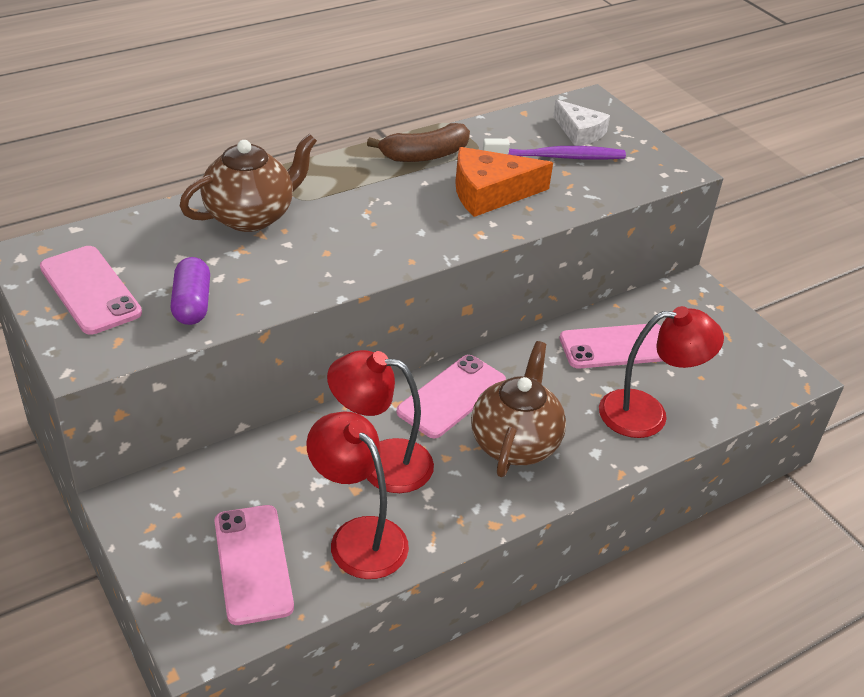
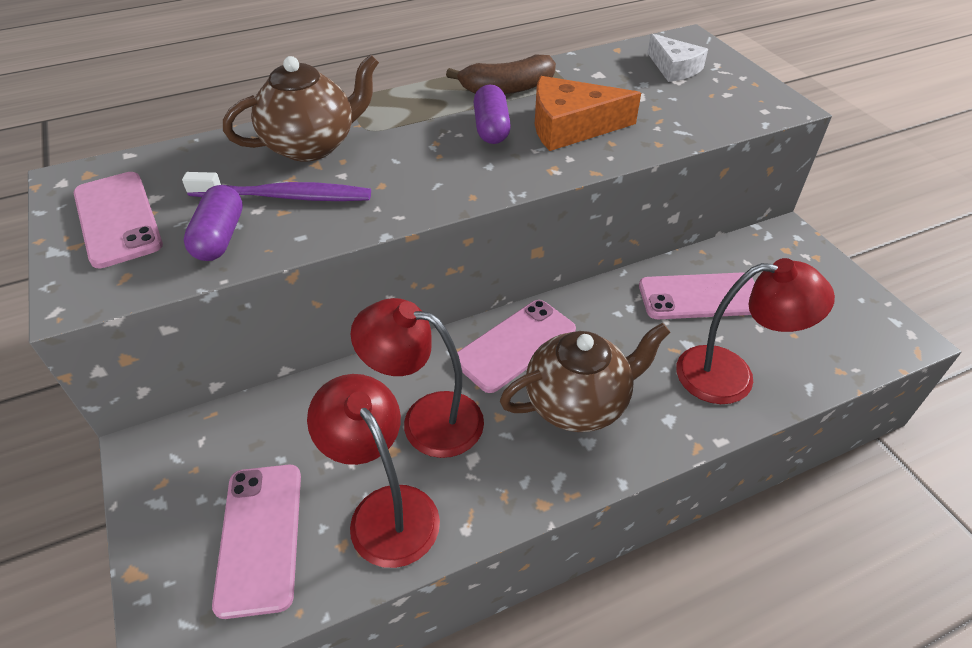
camera: 10 degrees right, 5 degrees up
brown teapot [471,341,566,477] -> brown teapot turned 45 degrees clockwise [500,323,670,432]
purple toothbrush [483,138,626,160] -> purple toothbrush moved to [182,172,371,201]
none -> purple capsule [473,84,511,144]

